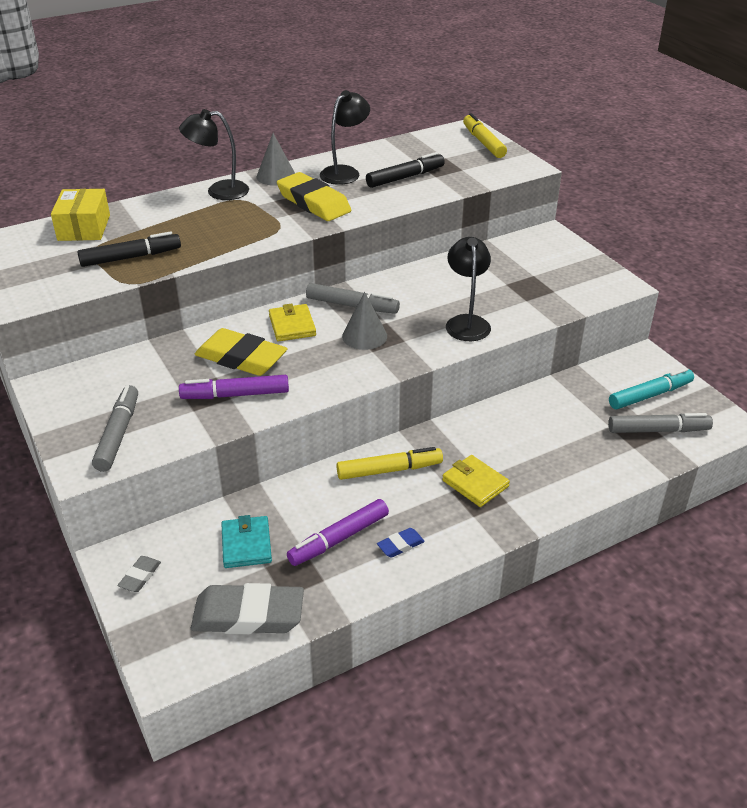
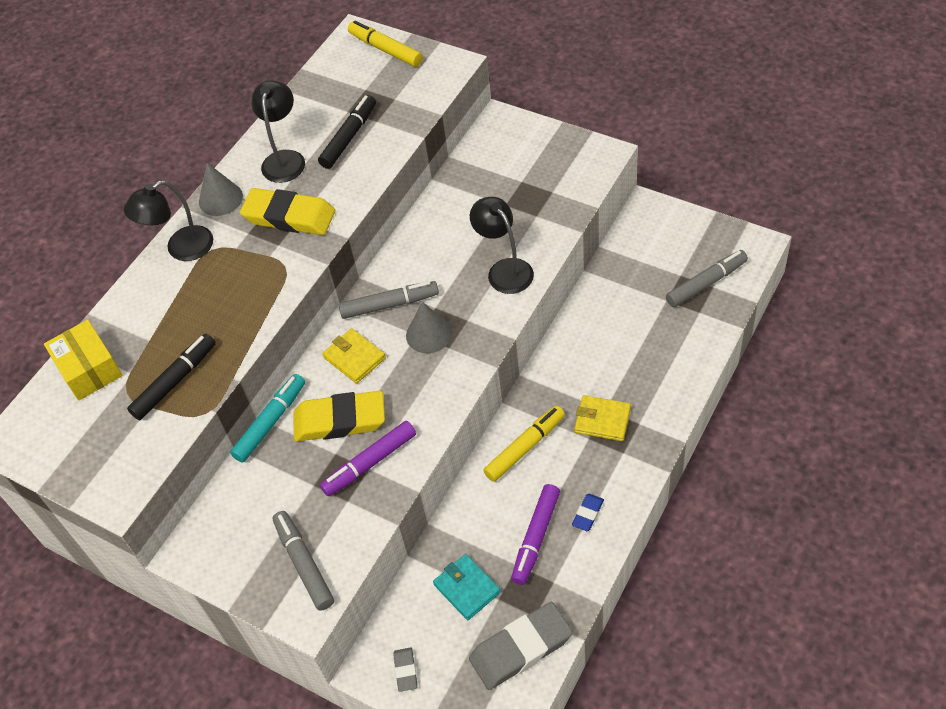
camera: 25 degrees left, 15 degrees up
turquoise marker [609,368,694,409] -> turquoise marker moved to [230,374,305,462]

